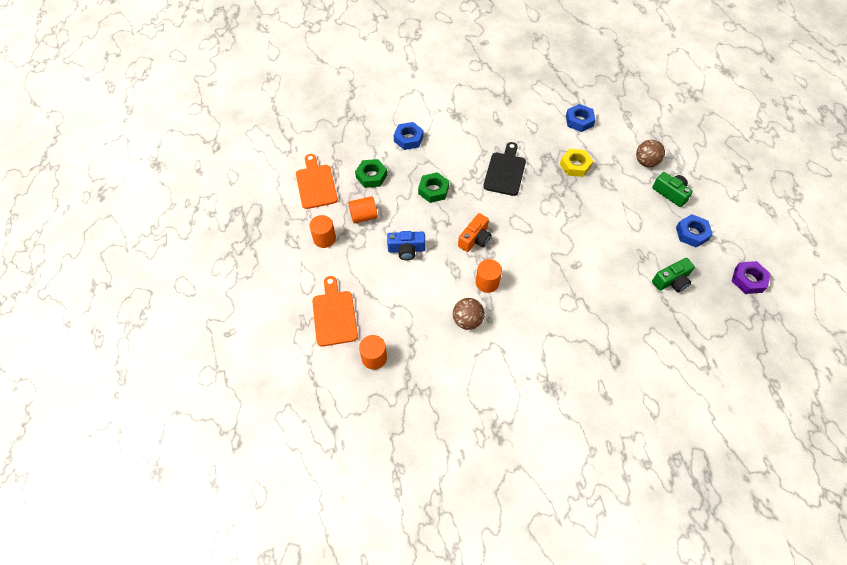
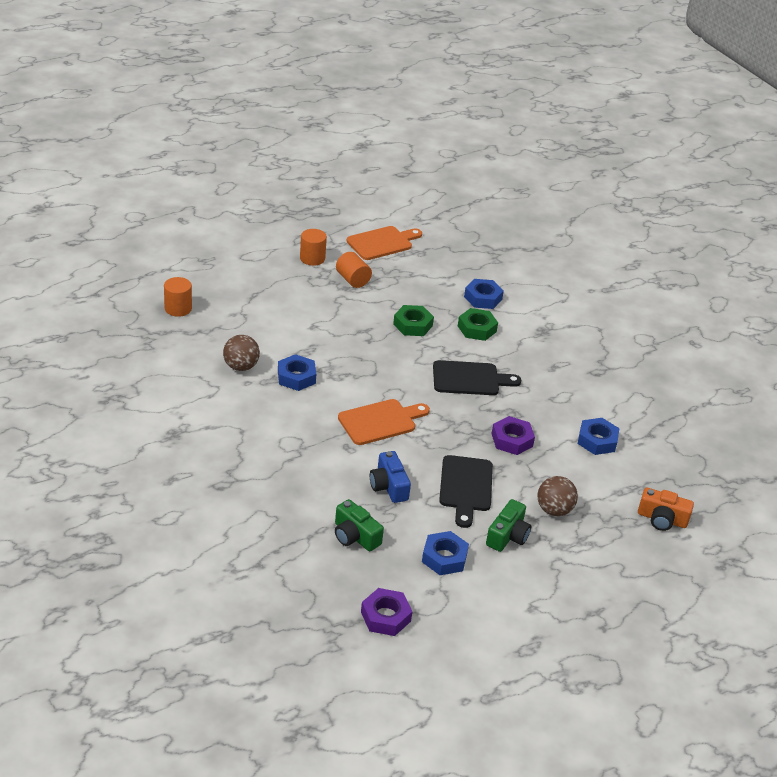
camera: 70 degrees right, 20 degrees down
orange cutting board [312,276,358,347] -> orange cutting board moved to [338,399,430,445]
green nut [355,159,387,188] -> green nut moved to [458,308,498,341]
blue camera [387,231,425,260] -> blue camera moved to [370,451,411,503]
orange camera [458,213,491,252] -> orange camera moved to [638,487,694,531]
orange cylinder [476,259,502,293] -> blue nut [278,354,316,391]
yellow nut [560,149,593,177] -> purple nut [491,416,535,455]
none -> black cutting board [439,455,493,528]

